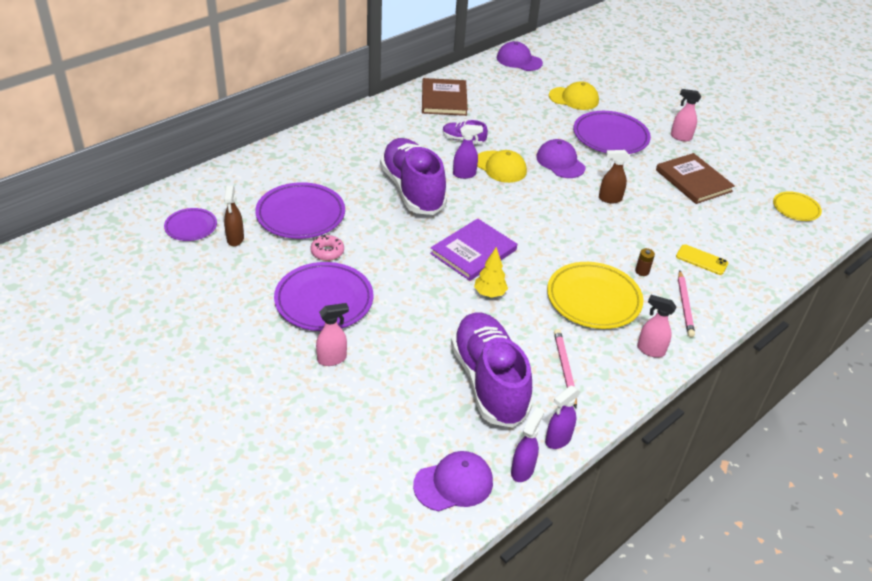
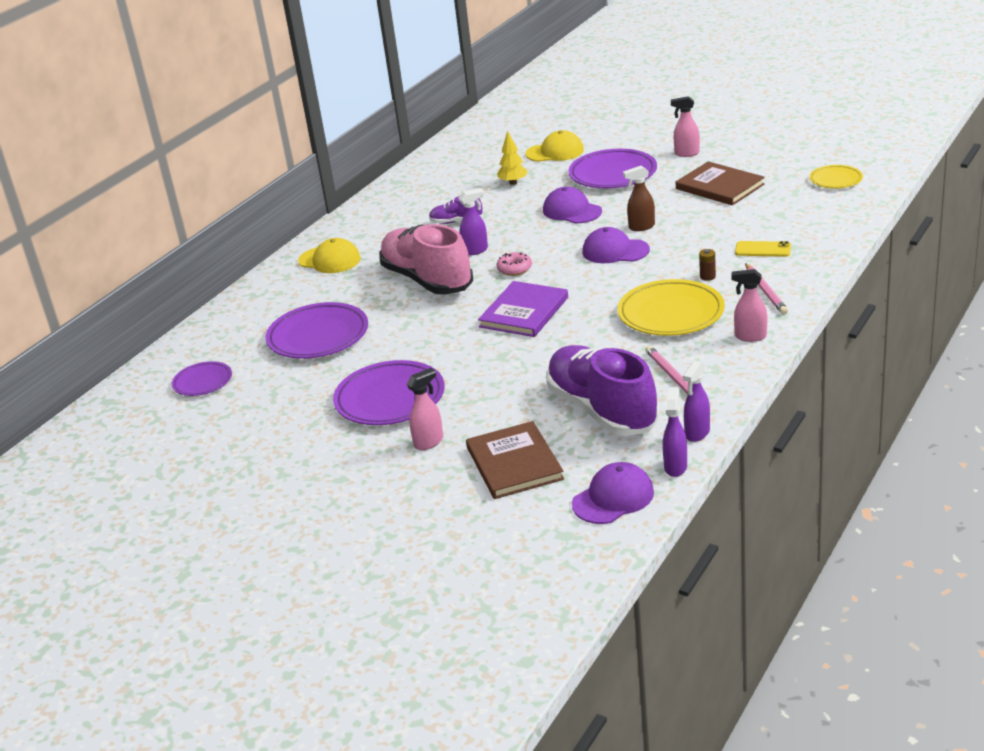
camera: 10 degrees left, 10 degrees down
brown spray bottle [224,186,244,247] -> none
pink donut [311,234,344,261] -> pink donut moved to [496,252,532,276]
purple shoe [380,138,447,215] -> pink shoe [379,224,473,295]
brown book [422,78,468,116] -> brown book moved to [466,421,564,499]
yellow tree [474,247,508,298] -> yellow tree moved to [497,130,528,185]
yellow cap [477,150,527,183] -> yellow cap moved to [298,238,361,273]
purple cap [497,41,543,71] -> purple cap moved to [582,227,650,263]

